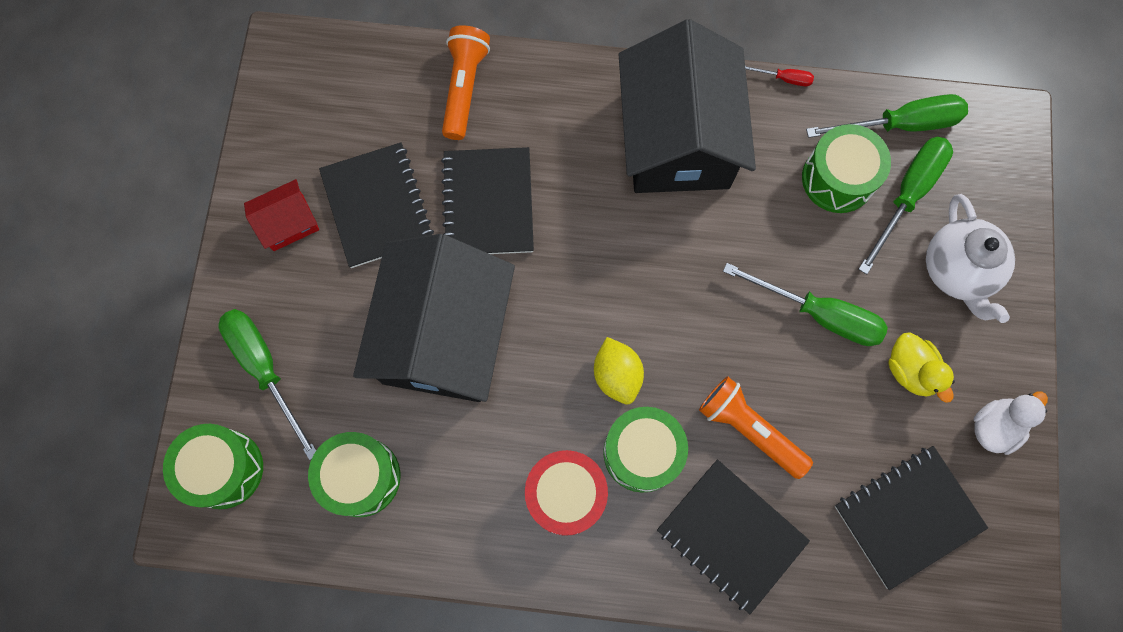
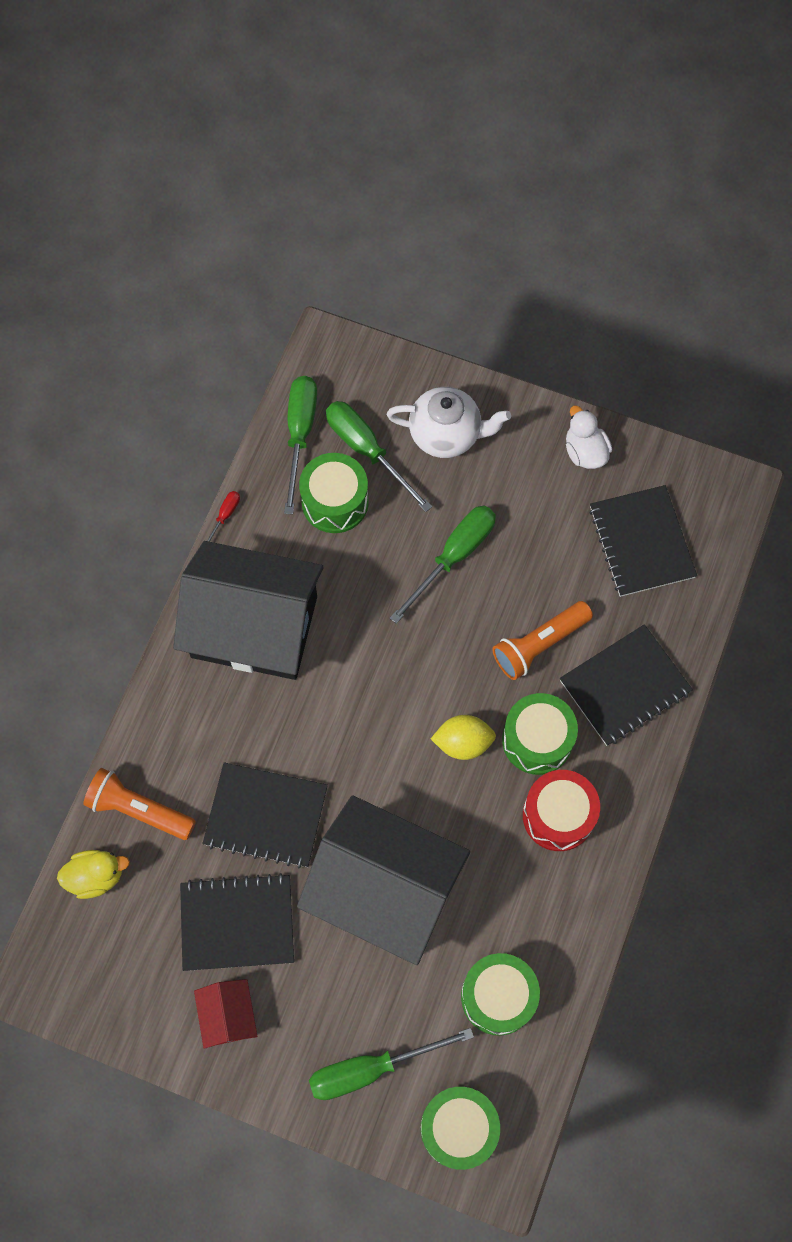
camera: 75 degrees left, 5 degrees down
yellow duck [888,332,955,403] -> yellow duck moved to [57,850,130,899]

